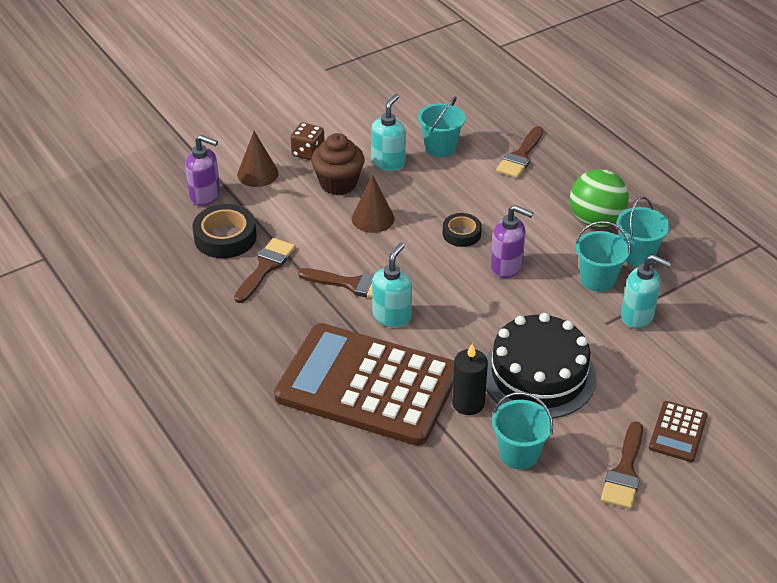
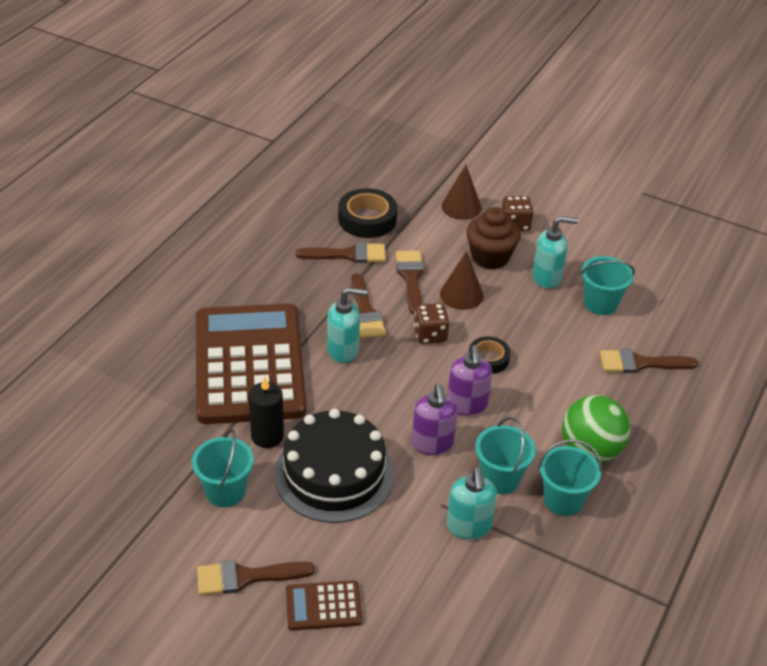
camera: 60 degrees right, 0 degrees up
purple soap dispenser [185,135,220,206] -> purple soap dispenser moved to [412,384,458,455]
none -> brown brush [396,250,424,315]
none -> brown dice [414,303,450,344]

